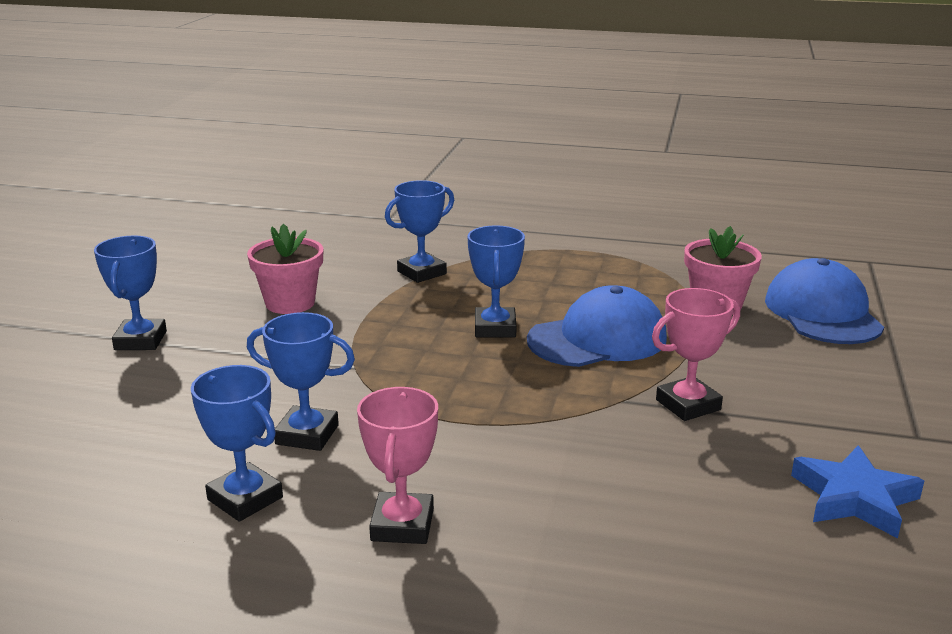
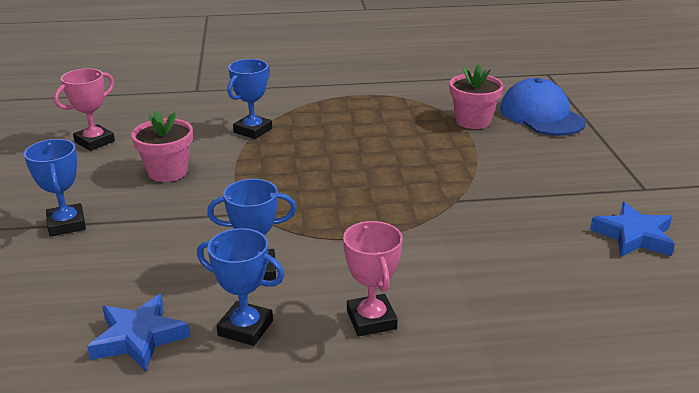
camera: 20 degrees left, 5 degrees up
blue trophy [467,225,525,337] -> none
blue cap [527,285,667,367] -> none
pink trophy [652,288,740,421] -> pink trophy moved to [54,68,115,151]
none -> blue star [87,294,190,372]

